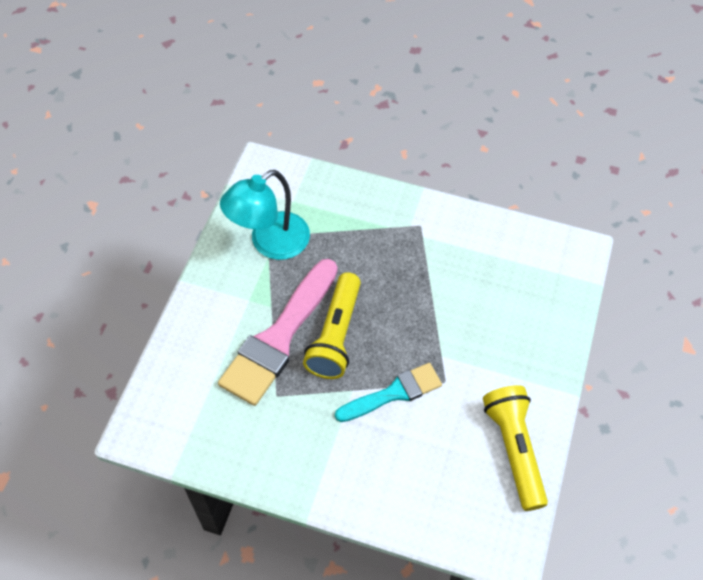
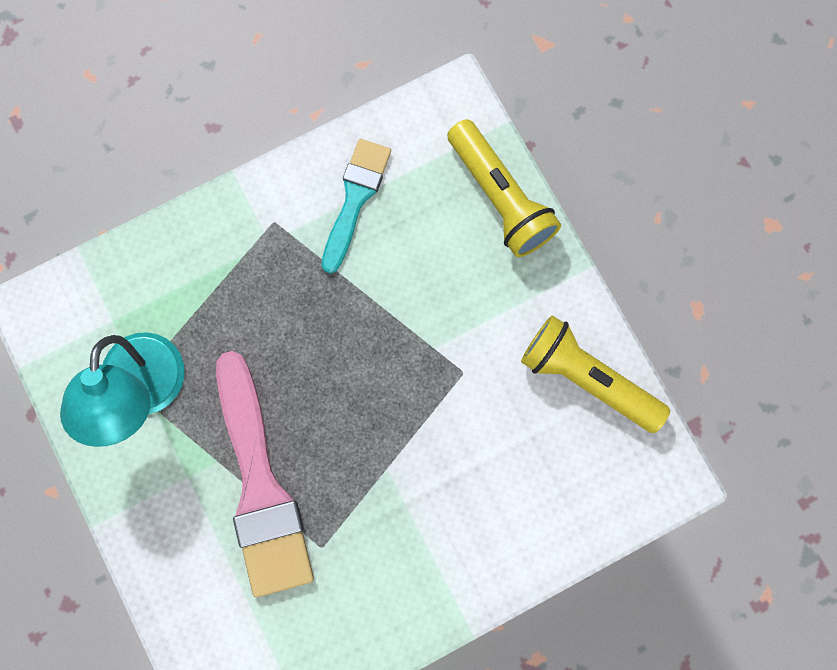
camera: 45 degrees left, 20 degrees up
yellow flashlight [303,272,361,379] -> yellow flashlight moved to [447,119,561,257]
turquoise brush [335,363,442,422] -> turquoise brush moved to [321,139,391,274]

